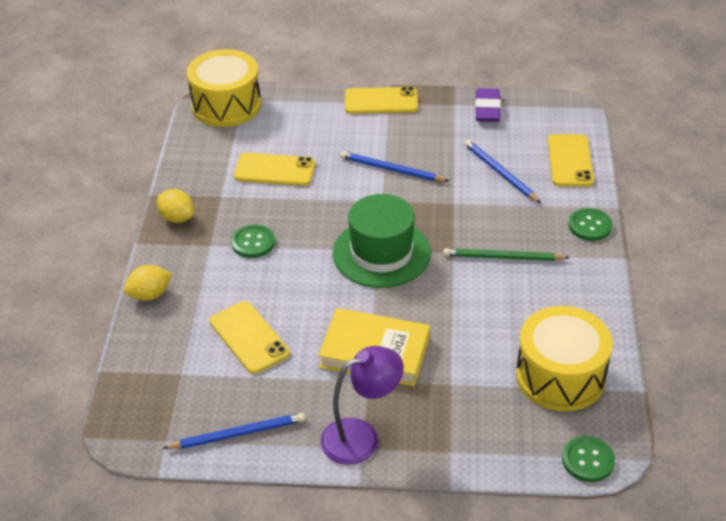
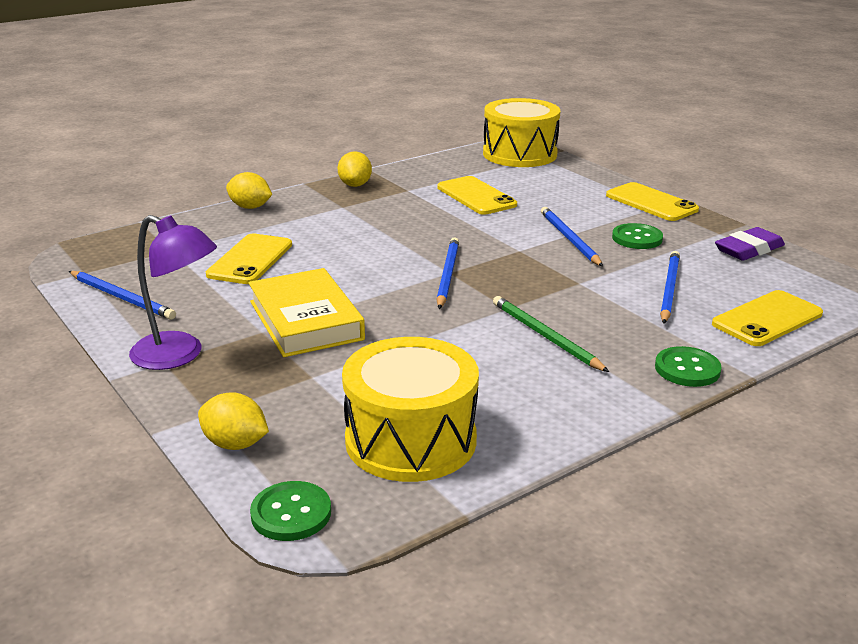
camera: 50 degrees right, 15 degrees down
green button [231,225,275,258] -> green button moved to [612,223,663,249]
green hat [333,194,431,288] -> blue pencil [436,237,459,309]
none -> yellow lemon [198,392,269,450]

